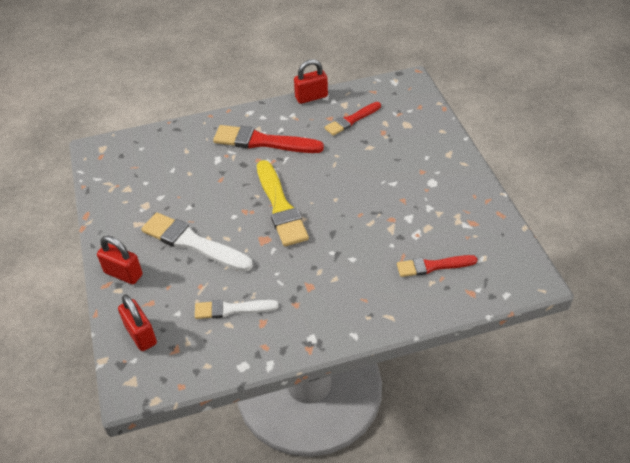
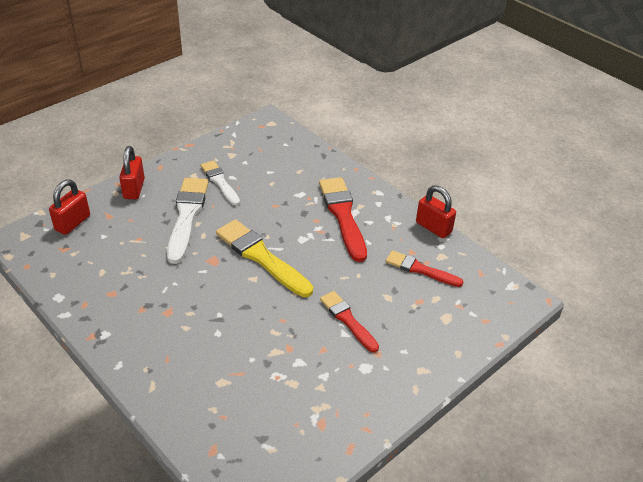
camera: 60 degrees right, 5 degrees down
white brush [195,300,279,319] -> white brush moved to [201,160,240,206]
yellow brush [257,160,309,246] -> yellow brush turned 90 degrees clockwise [216,219,313,297]
red brush [397,255,478,277] -> red brush moved to [320,291,379,353]

